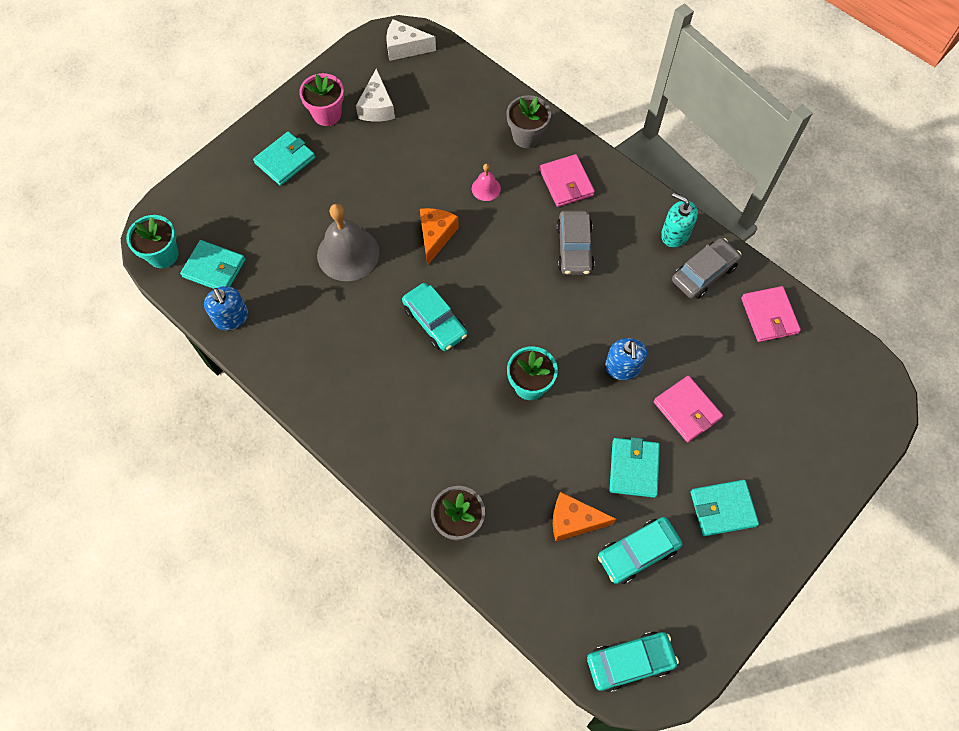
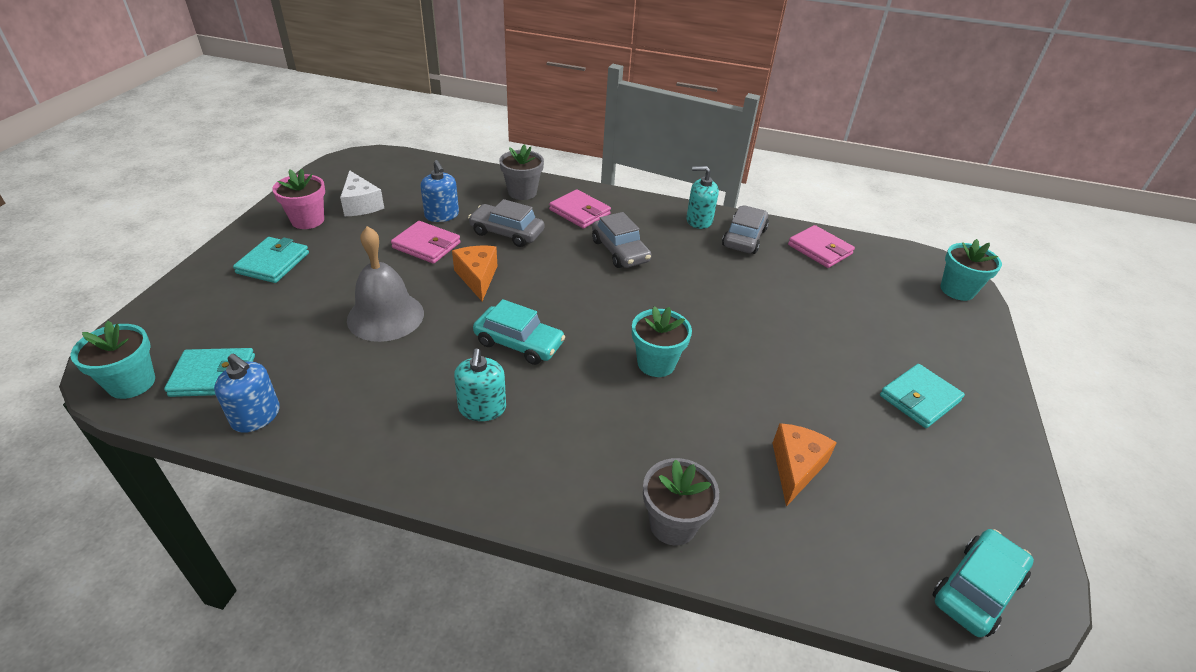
camera: 30 degrees left, 25 degrees down
white cheese [387,19,436,61] -> none
pink bell [472,164,501,201] -> grey car [468,199,544,247]
orange cheese [553,492,616,542] -> orange cheese turned 135 degrees clockwise [773,423,837,507]
turquoise car [598,517,682,584] -> none
blue soap dispenser [605,338,647,380] -> blue soap dispenser moved to [421,160,459,222]
turquoise wallet [609,437,660,498] -> none
pink wallet [653,376,723,442] -> pink wallet moved to [391,221,461,264]
none -> turquoise soap dispenser [454,348,506,421]
none -> turquoise flower pot [941,239,1002,301]

